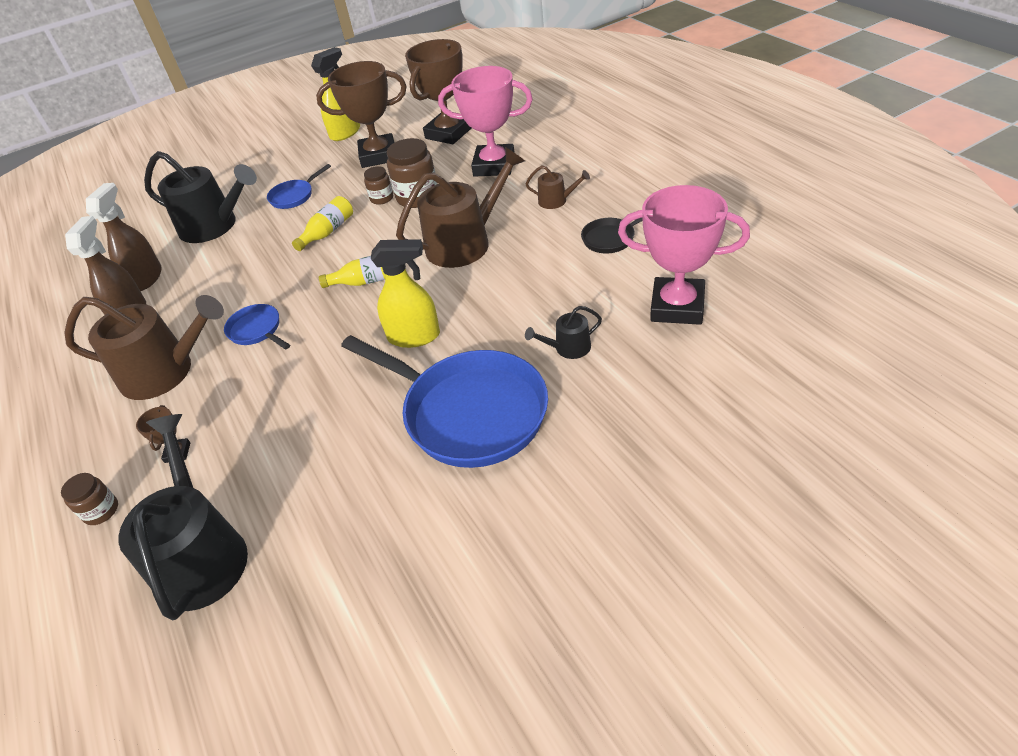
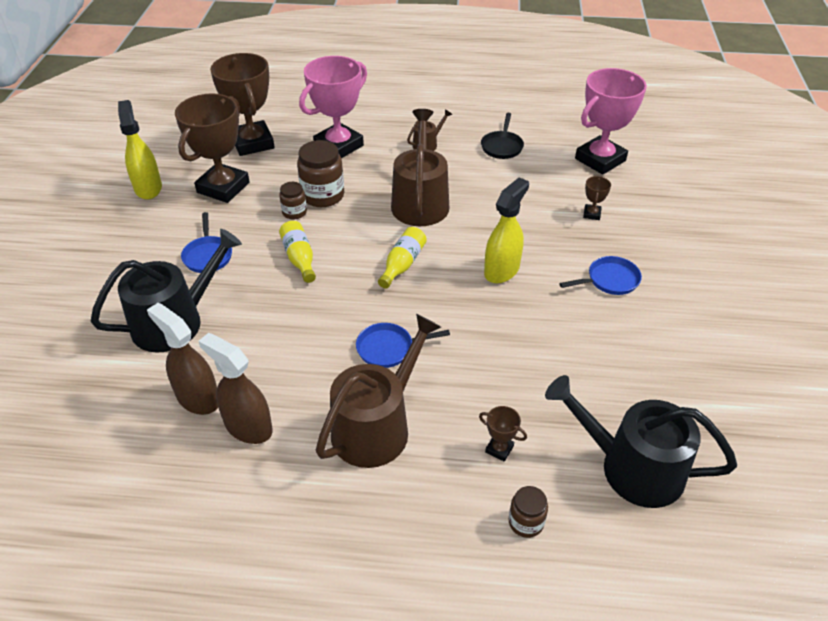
camera: 60 degrees left, 0 degrees up
blue pan [341,335,548,468] -> blue pan [559,256,642,295], size x0.46
black watering can [525,306,602,359] -> brown trophy [583,176,611,220]

